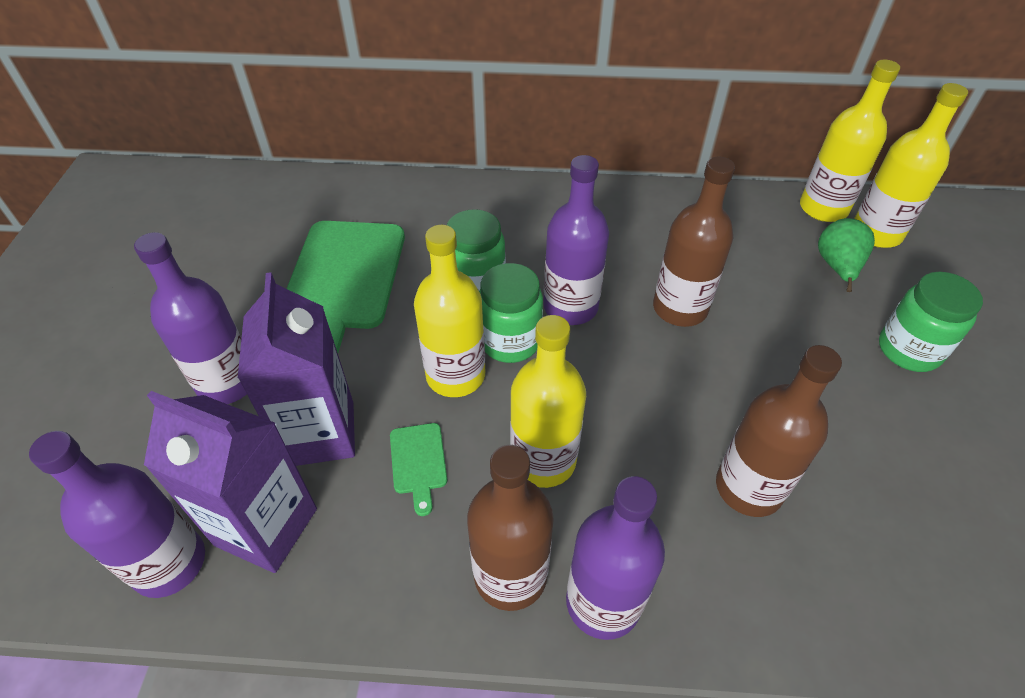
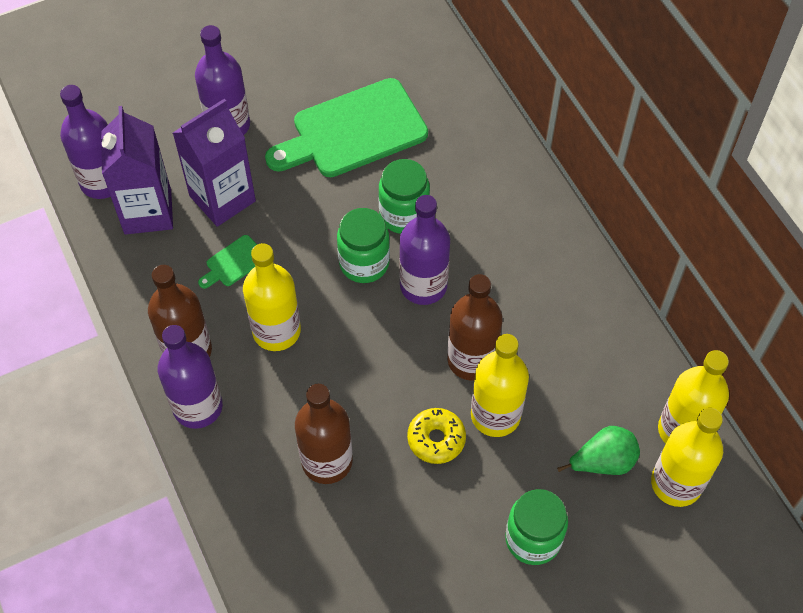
camera: 60 degrees right, 10 degrees up
yellow bottle [414,225,485,397] -> yellow bottle moved to [471,334,529,437]
none -> yellow donut [407,408,466,464]

